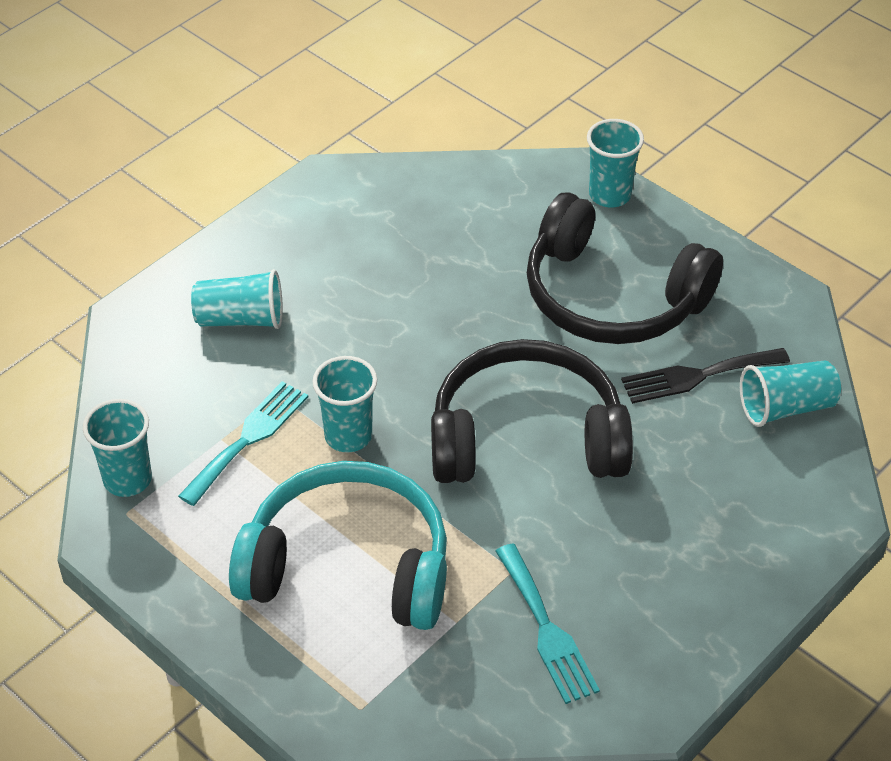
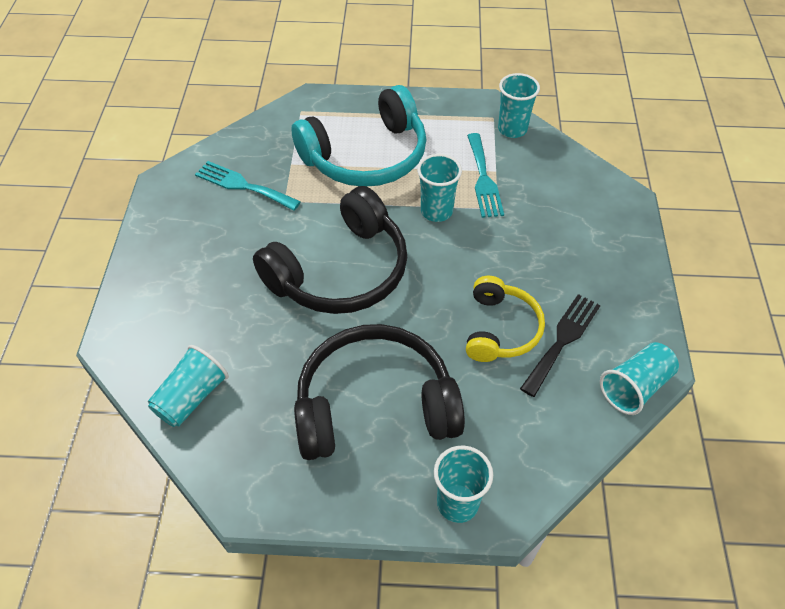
camera: 140 degrees right, 5 degrees up
turquoise cup [191,269,283,329] -> turquoise cup moved to [600,342,679,415]
black fork [621,348,790,404] -> black fork moved to [520,294,601,397]
none -> yellow headphones [466,276,545,362]

